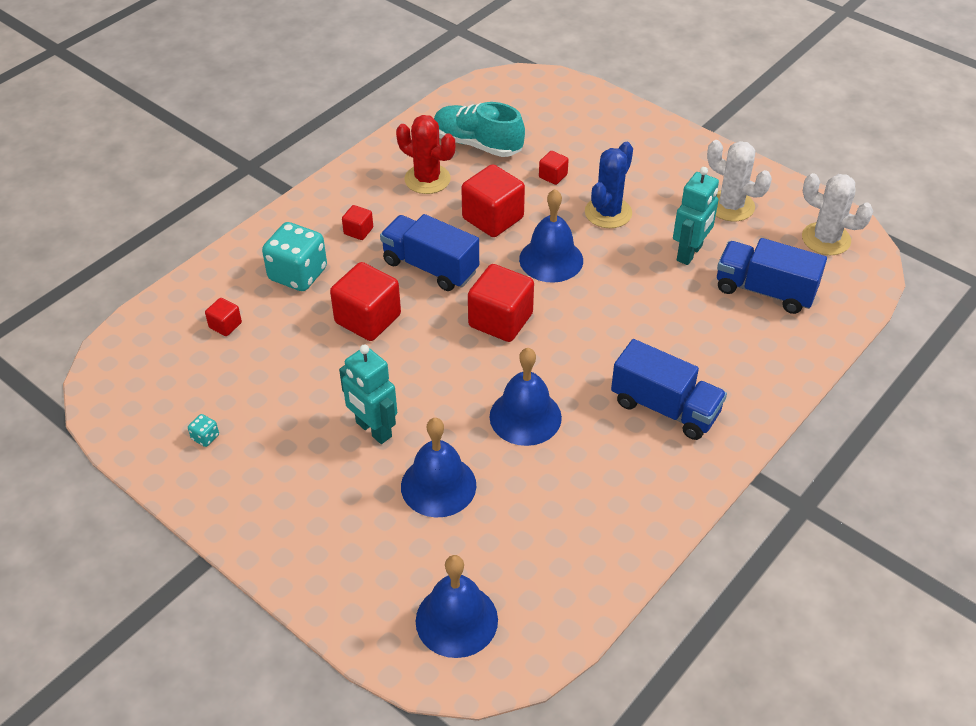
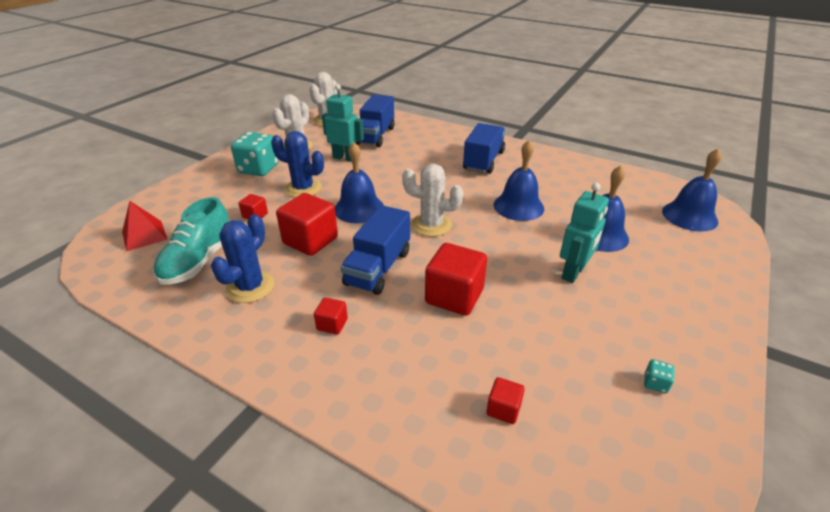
camera: 100 degrees left, 10 degrees down
turquoise dice [262,222,327,291] -> turquoise dice moved to [231,132,279,176]
red cactus [396,115,455,194] -> blue cactus [211,214,275,303]
red cube [468,264,534,342] -> white cactus [402,164,464,237]
none -> red pyramid [122,201,168,251]

